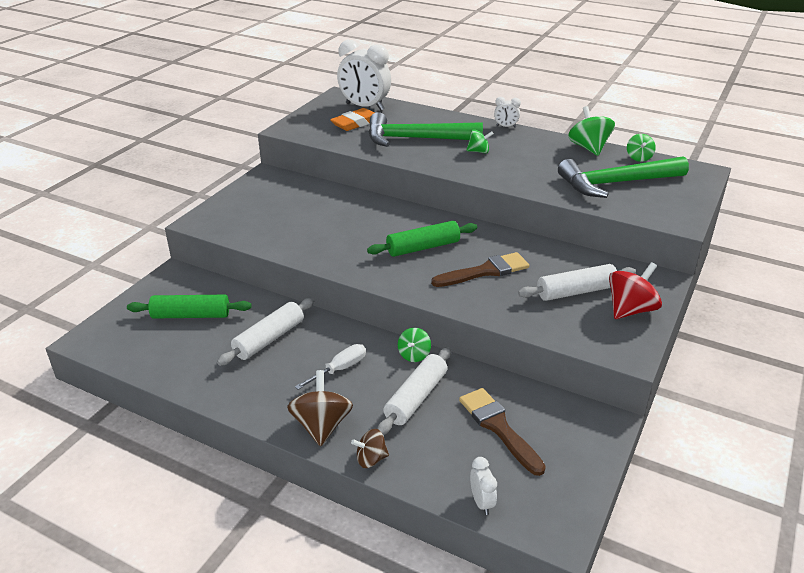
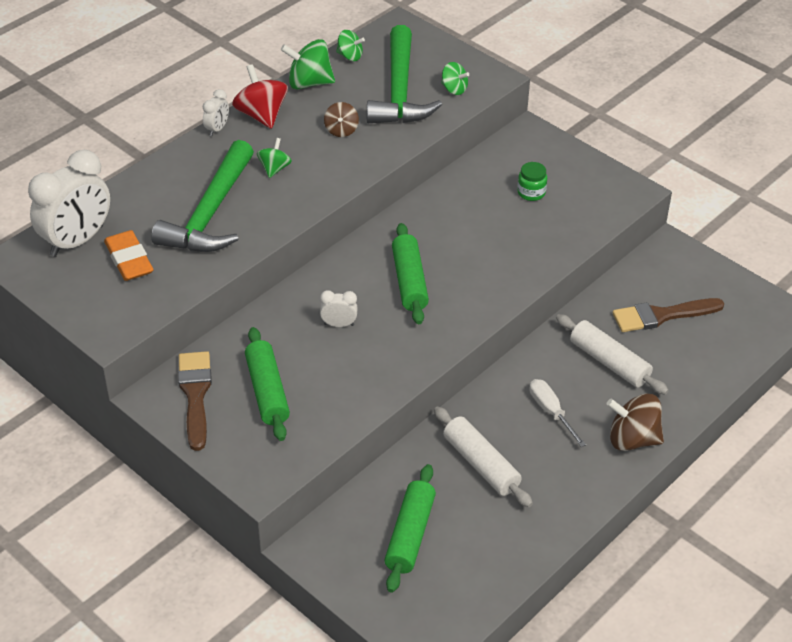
camera: 75 degrees left, 10 degrees up
brown spinning top [351,429,389,468] -> brown spinning top moved to [324,102,359,137]
green spinning top [398,328,431,362] -> green spinning top moved to [441,62,469,95]
brown brush [431,252,529,287] -> brown brush moved to [178,351,212,451]
white clock [470,457,497,515] -> white clock moved to [320,290,358,327]
white rolling pin [518,264,636,301] -> green jar [517,162,547,201]
red spinning top [609,262,662,319] -> red spinning top moved to [232,64,288,129]
none -> green rolling pin [245,327,290,441]

